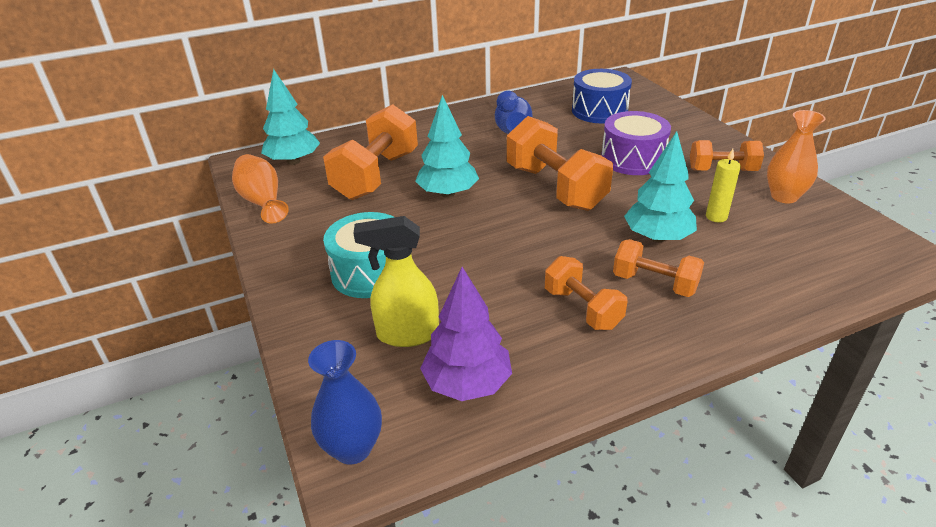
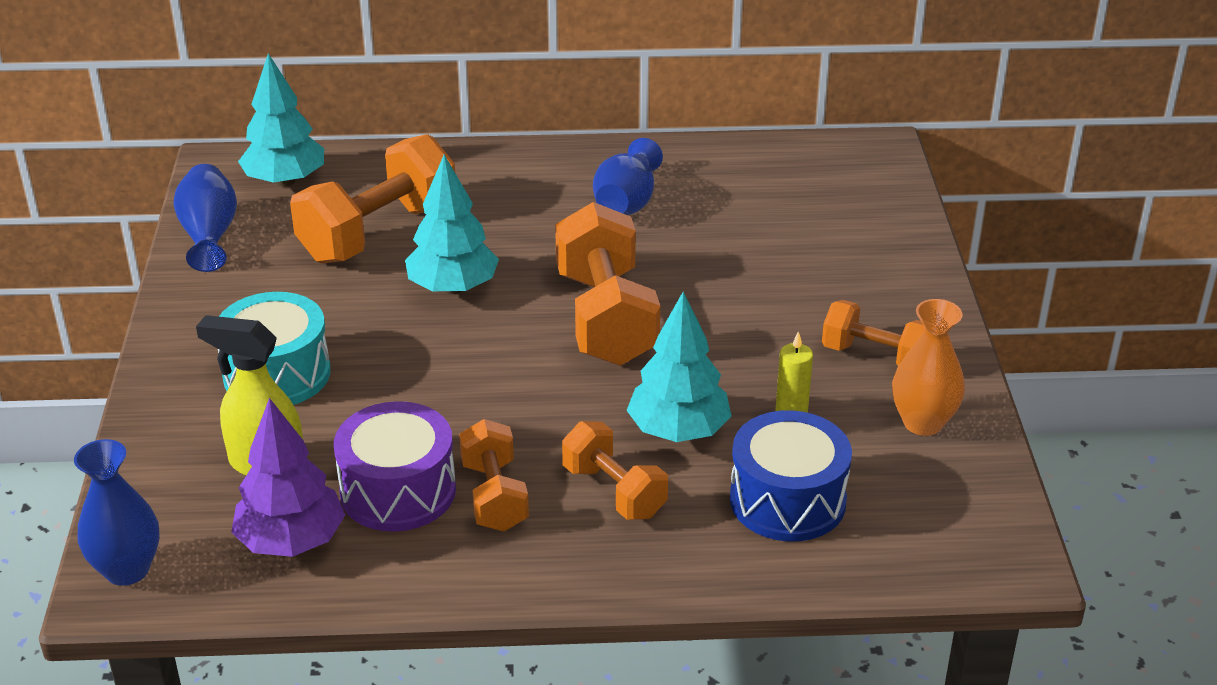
camera: 20 degrees right, 0 degrees up
orange vase [232,154,289,224] -> blue vase [173,164,237,272]
blue drum [572,69,632,124] -> blue drum moved to [730,410,852,542]
purple drum [601,111,671,175] -> purple drum moved to [334,401,456,532]

